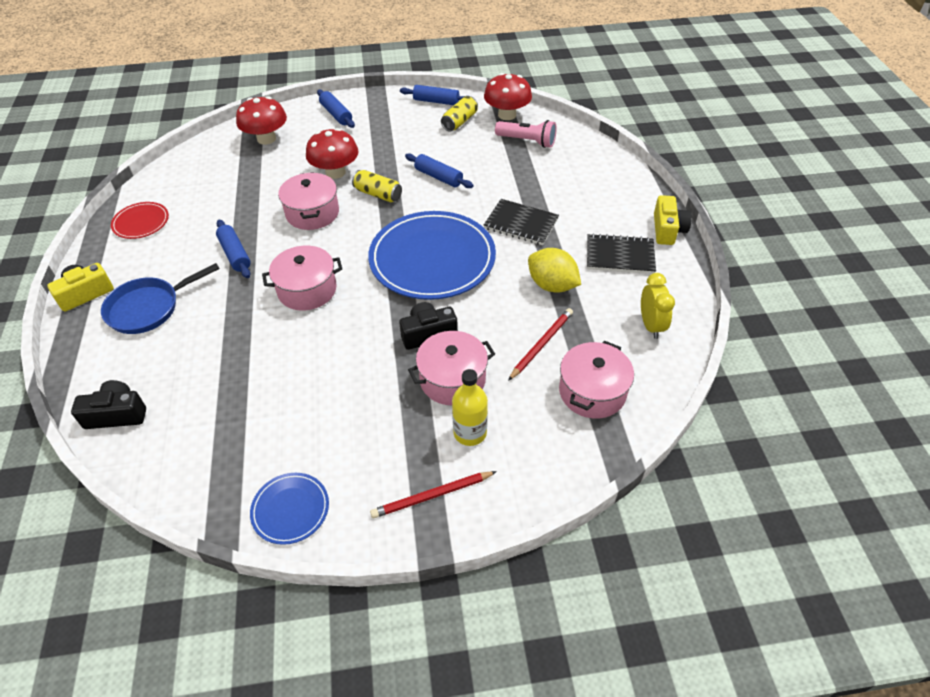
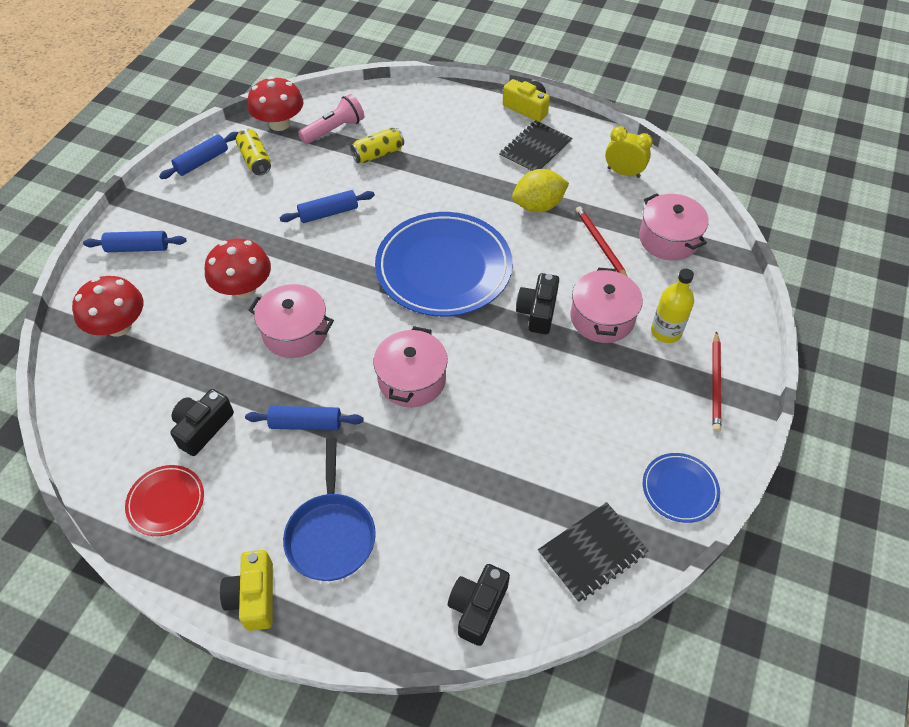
camera: 60 degrees left, 5 degrees up
yellow can [352,170,402,202] -> yellow can moved to [350,127,404,163]
black notebook [484,199,559,245] -> black notebook moved to [538,502,649,602]
none -> black camera [170,389,234,456]

